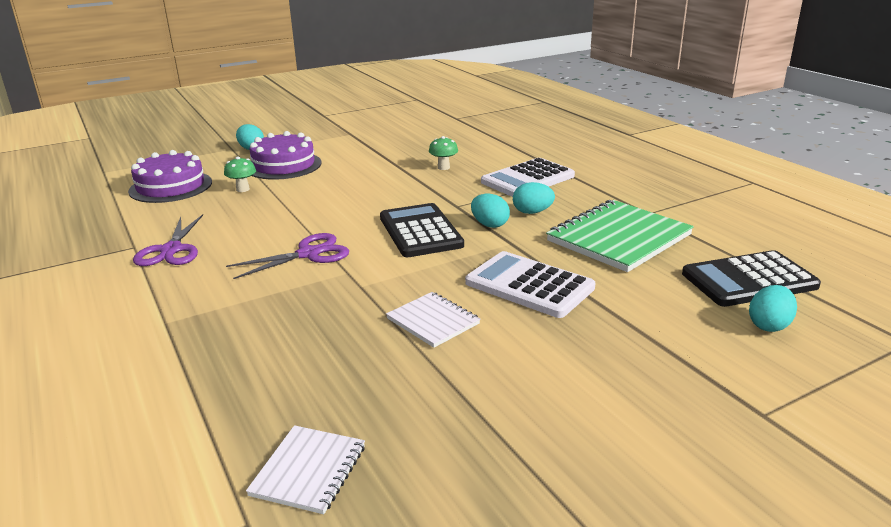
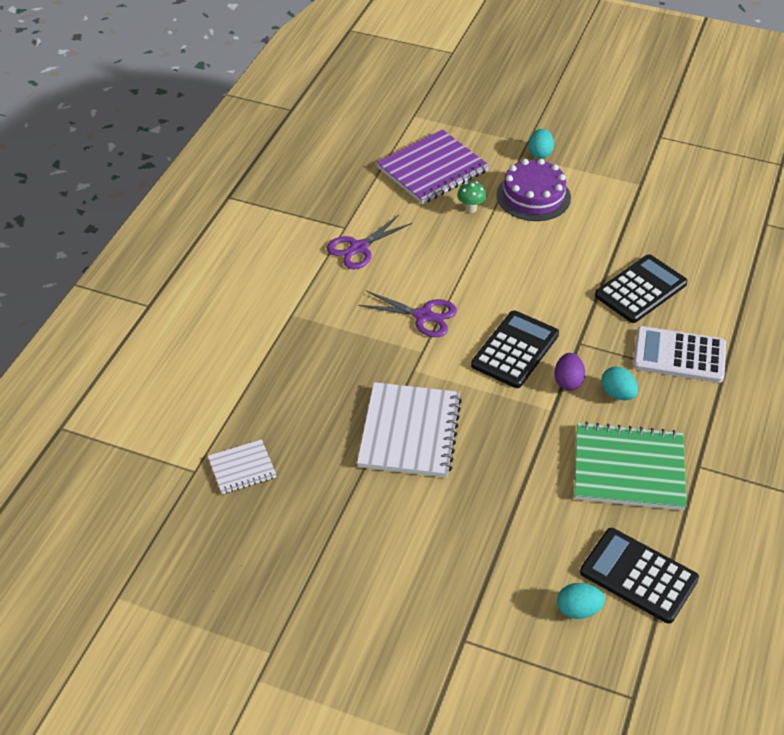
camera: 50 degrees right, 20 degrees up
purple cake [128,150,212,203] -> purple notebook [376,129,489,204]
white notebook [386,292,480,348] -> white notebook [357,382,462,478], size x1.89
green mushroom [429,136,458,170] -> black calculator [595,254,688,323]
white calculator [465,251,595,318] -> none
turquoise egg [471,194,510,228] -> purple egg [555,353,585,390]

